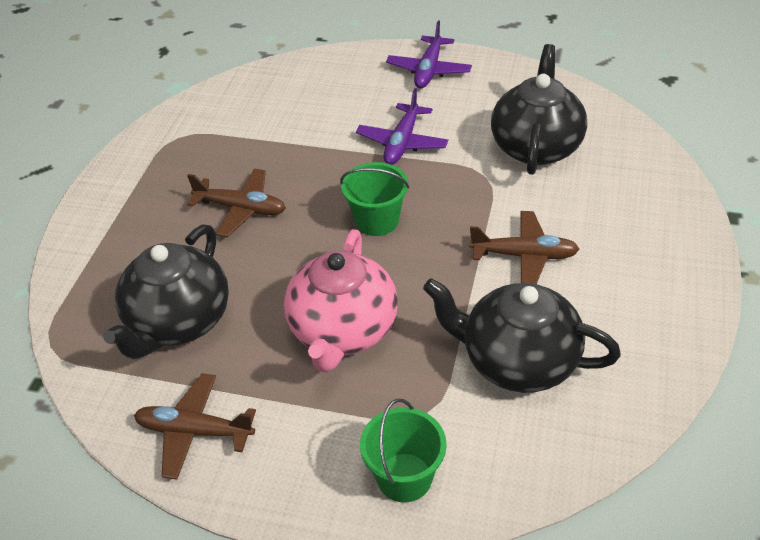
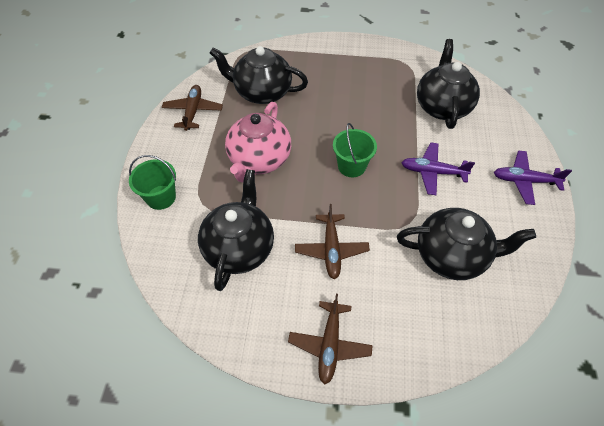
camera: 80 degrees right, 10 degrees up
brown plane [187,168,286,237] -> brown plane moved to [288,294,373,385]
pink teapot [284,229,398,372] -> pink teapot turned 75 degrees counterclockwise [225,102,291,183]
none -> black teapot [417,39,480,129]

